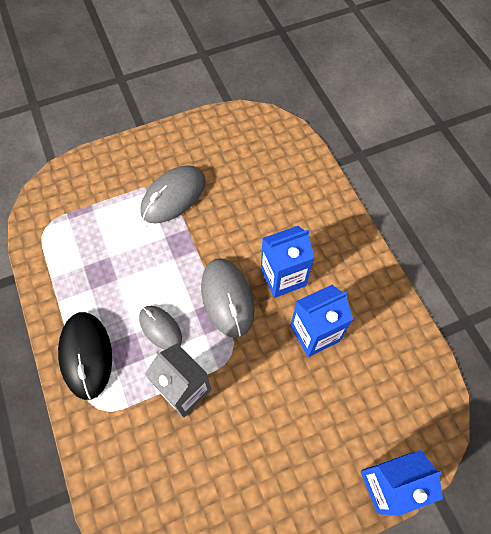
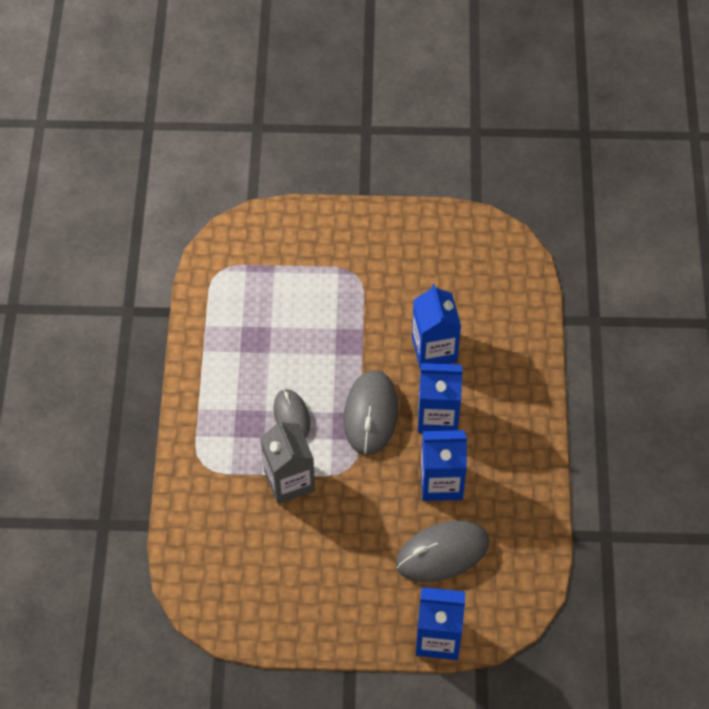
camera: 25 degrees right, 5 degrees down
black mouse [58,312,112,400] -> none
grey mouse [141,165,206,223] -> grey mouse moved to [396,521,490,582]
none -> blue carton [412,284,461,369]

